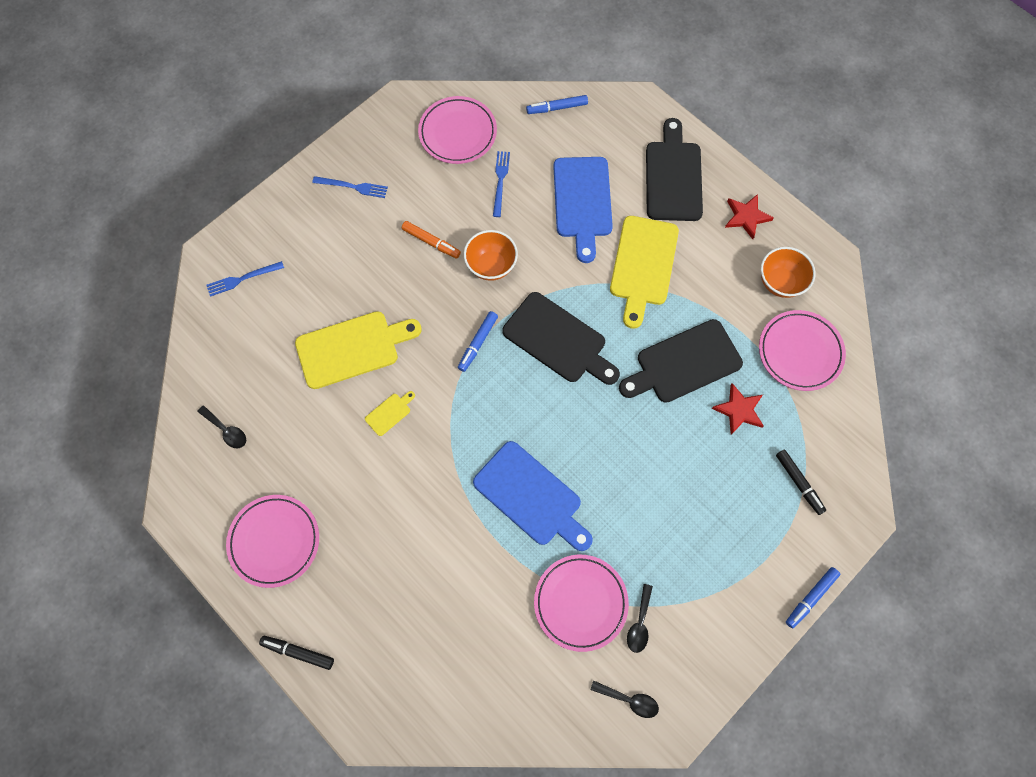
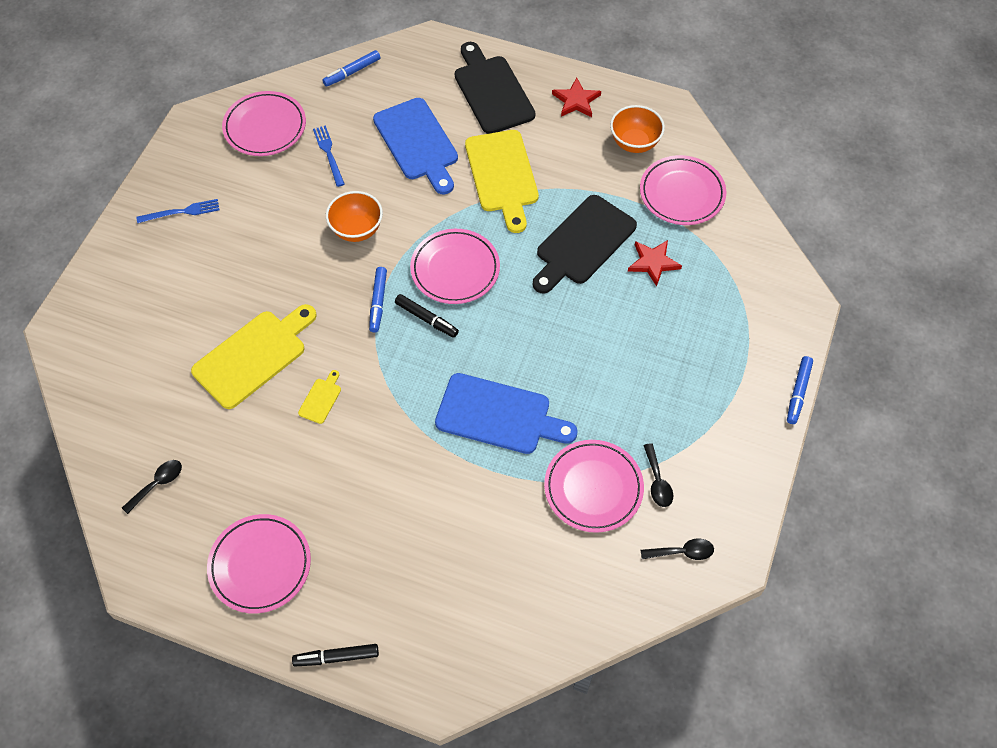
camera: 25 degrees left, 10 degrees down
black spoon [197,405,246,448] -> black spoon turned 60 degrees counterclockwise [122,460,182,514]
blue fork [206,261,284,297] -> none
orange marker [402,221,461,258] -> none
black cutting board [502,292,620,385] -> pink plate [410,229,500,304]
black marker [776,450,826,515] -> black marker moved to [395,294,459,338]

